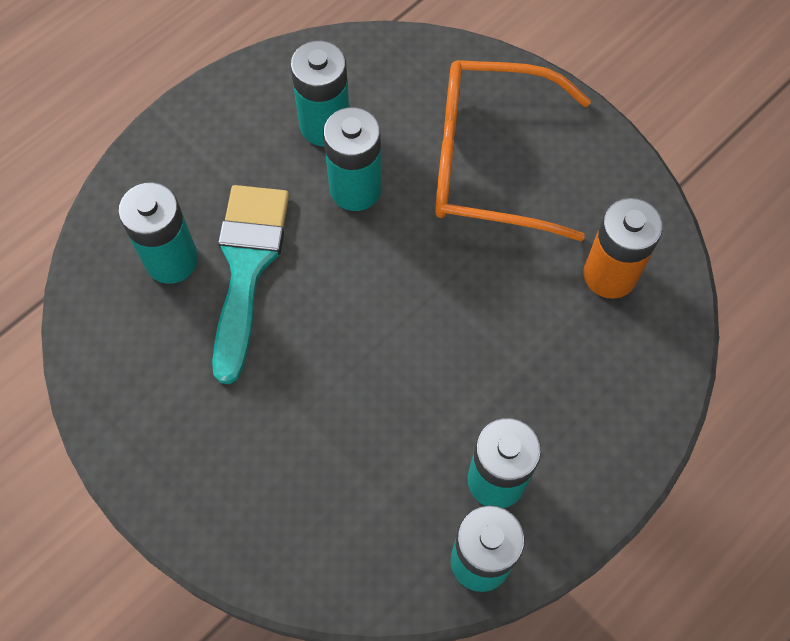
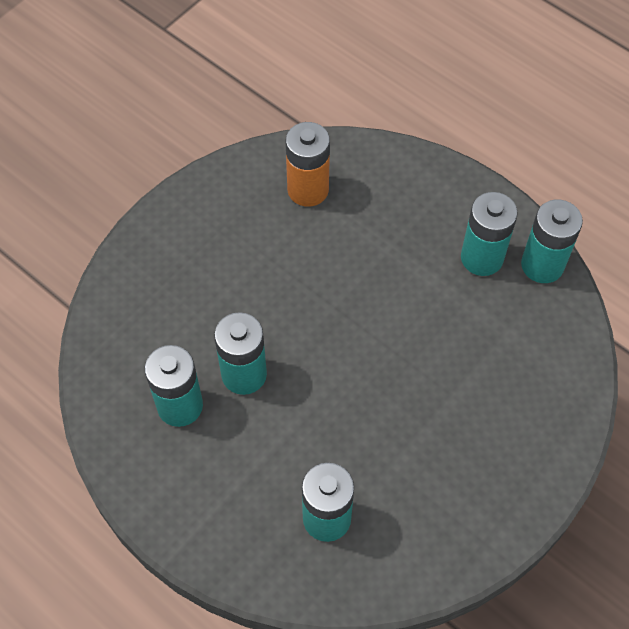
camera: 95 degrees left, 5 degrees down
turquoise brush [212,185,289,384] -> none
orange glasses [435,60,591,242] -> none

